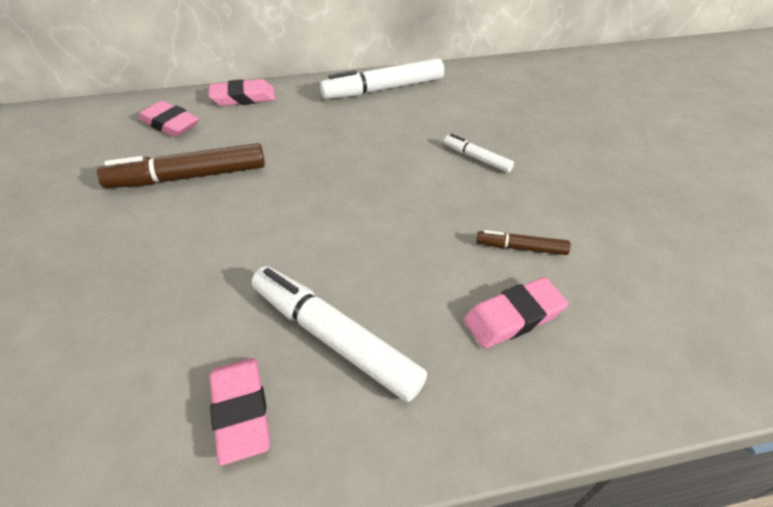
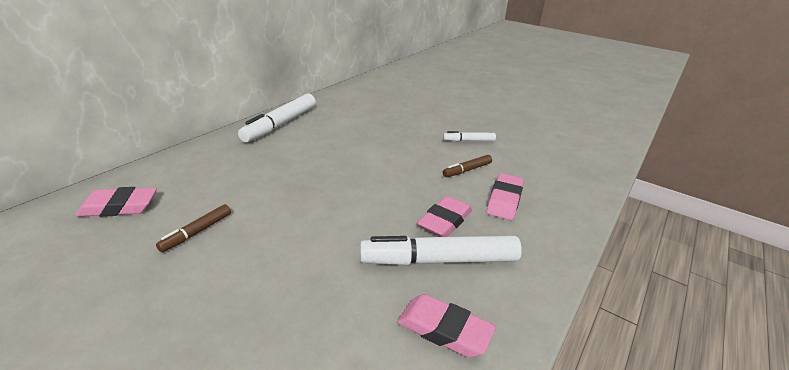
camera: 45 degrees left, 15 degrees down
brown marker [97,143,265,188] -> brown marker [156,204,231,252], size x0.51
pink eraser [208,79,275,106] -> pink eraser moved to [417,196,472,237]
white marker [444,134,514,173] -> white marker moved to [443,131,496,141]

